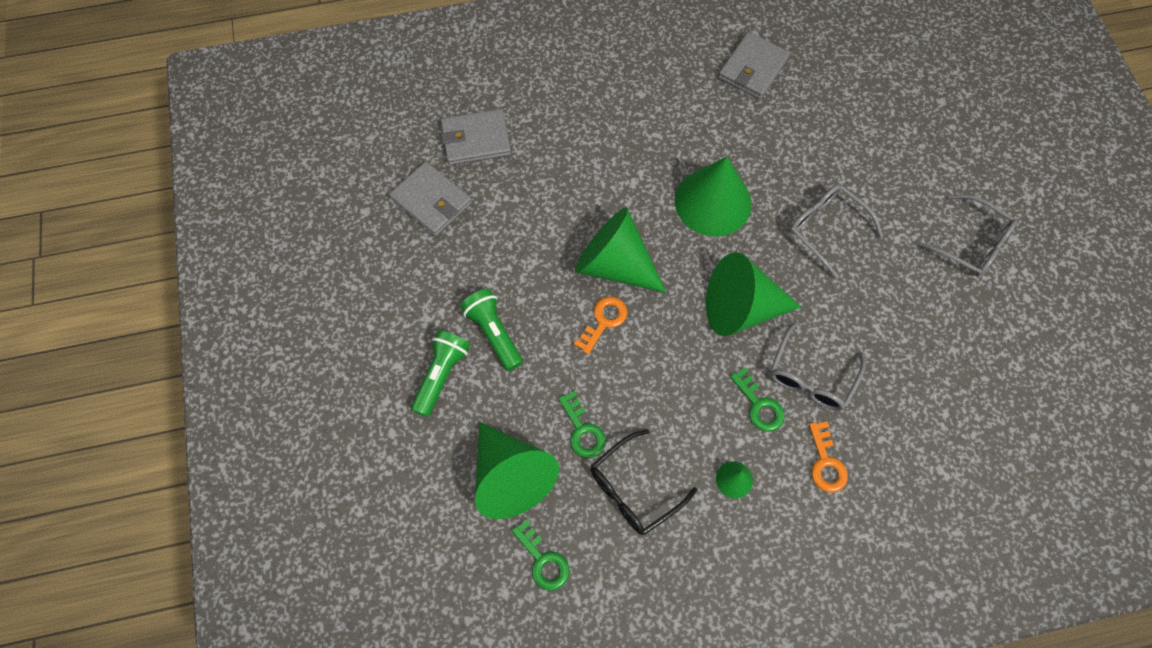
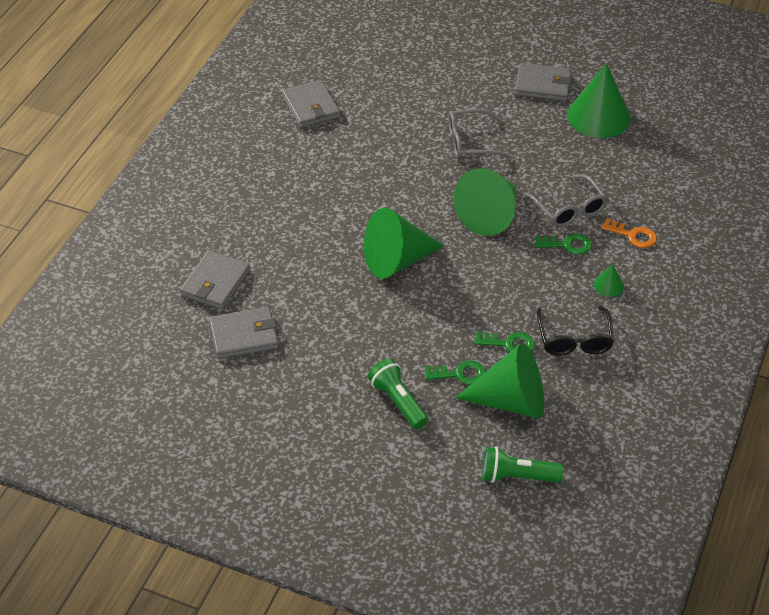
camera: 55 degrees left, 20 degrees down
green flashlight [460,289,523,371] -> green flashlight moved to [482,447,563,483]
green key [512,519,570,591] -> green key moved to [424,360,486,385]
orange key [574,297,627,355] -> none
green cone [675,157,752,236] -> green cone moved to [567,63,631,138]
grey glasses [916,194,1017,277] -> grey wallet [514,63,572,101]

